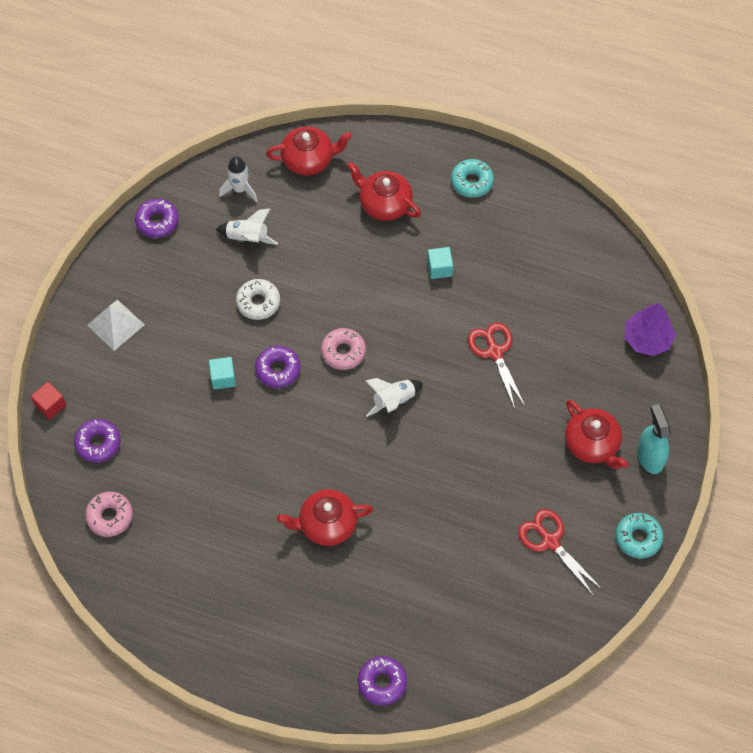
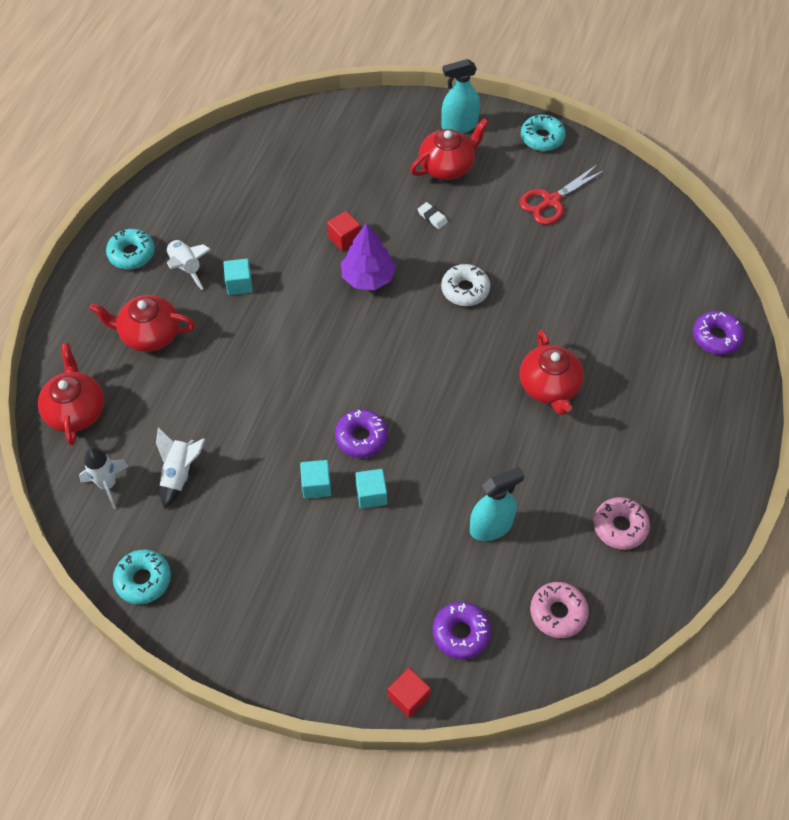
camera: 90 degrees left, 5 degrees down
white pyramid [87,300,144,351] -> none
purple donut [135,199,179,238] -> turquoise donut [113,550,171,604]
white donut [236,279,280,320] -> white donut moved to [441,264,490,306]
pink donut [321,328,366,370] -> pink donut moved to [594,497,650,550]
red teapot [347,162,421,221] -> red teapot turned 60 degrees clockwise [89,295,195,352]
white rocket [365,378,423,417] -> white rocket moved to [166,239,211,290]
red scissors [468,322,525,409] -> red cube [327,211,361,251]
purple tree [625,303,676,356] -> purple tree moved to [341,223,396,290]
none -> turquoise cube [300,460,331,498]
none -> white eraser [418,202,448,229]
none -> turquoise spray bottle [470,467,525,541]

